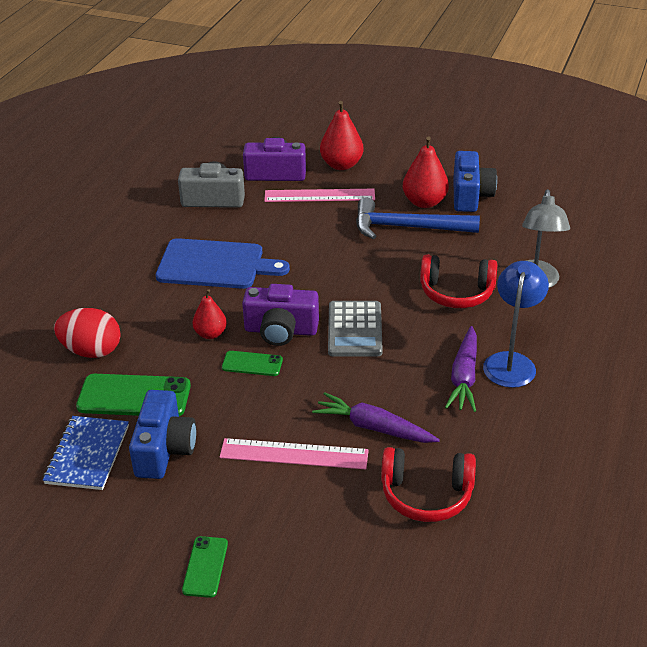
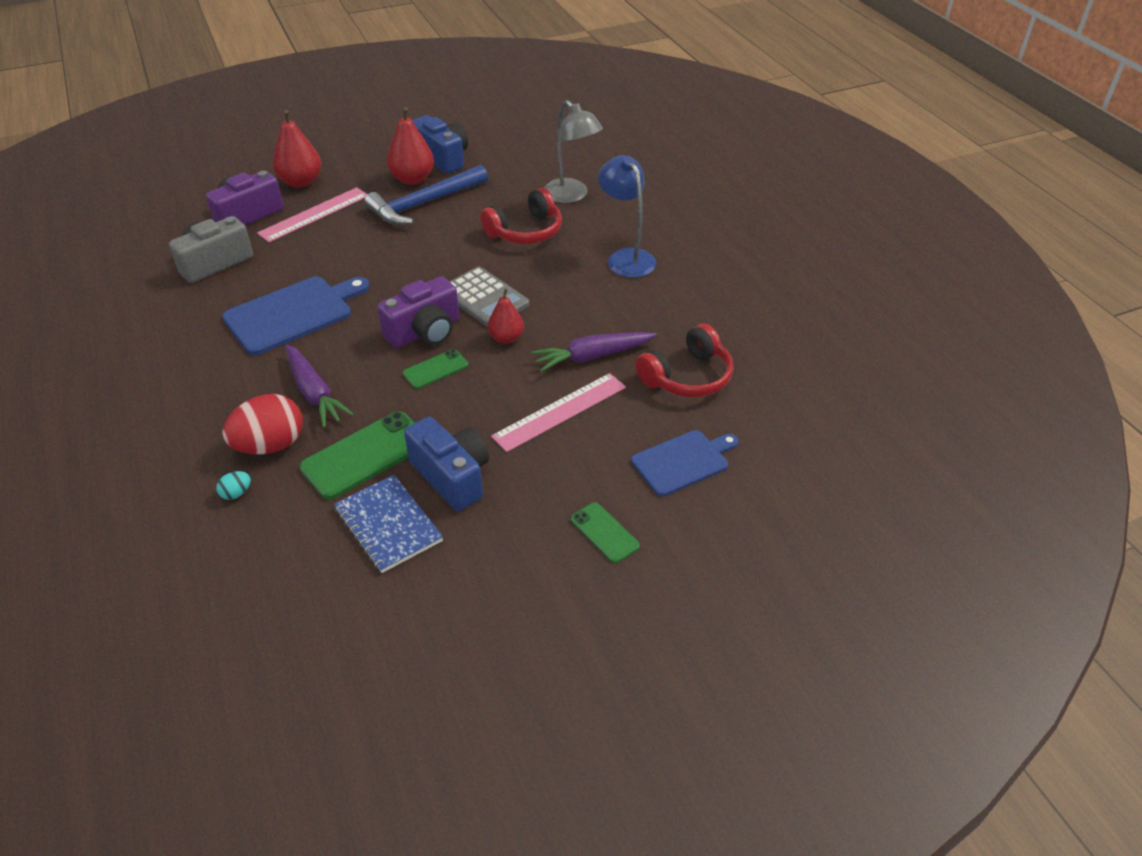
camera: 45 degrees left, 5 degrees up
red pear [193,289,227,339] -> red pear moved to [488,289,524,344]
purple carrot [445,326,477,412] -> purple carrot moved to [285,345,354,428]
none -> turquoise egg [216,471,251,500]
none -> blue cutting board [631,430,739,496]

